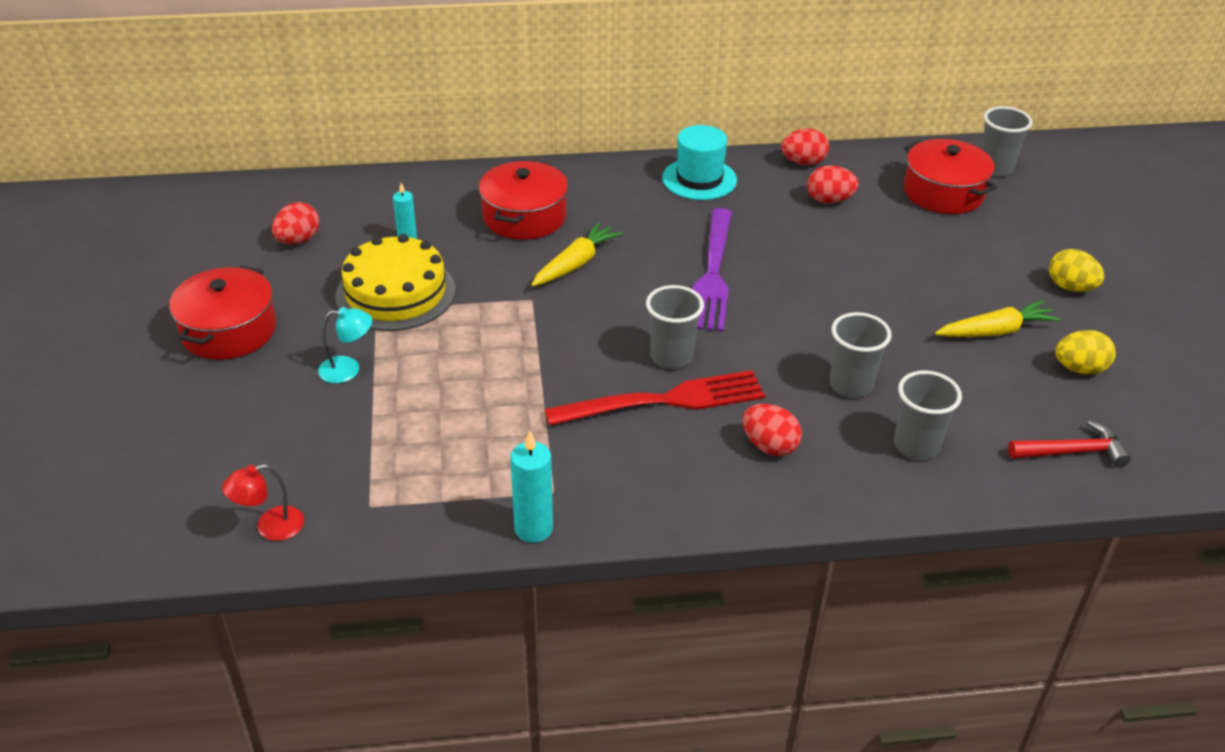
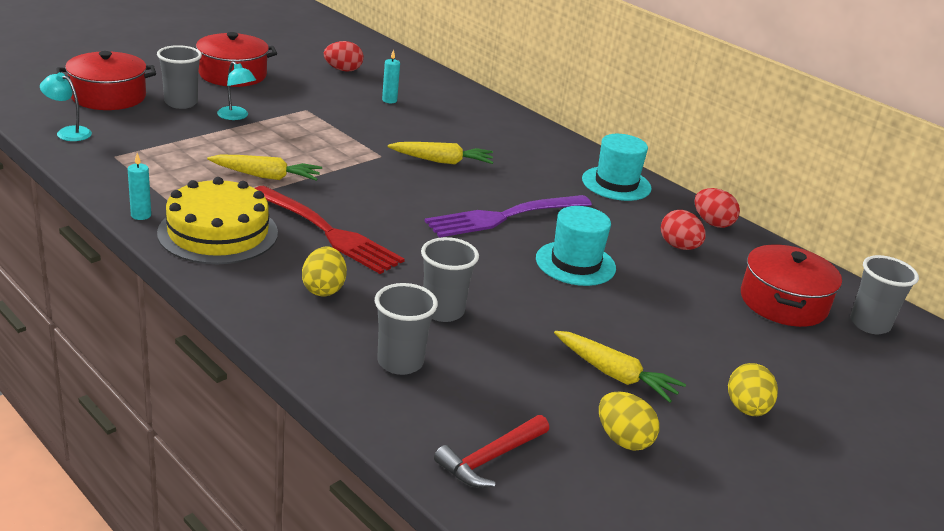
camera: 50 degrees right, 10 degrees down
red lamp [222,464,304,541] -> turquoise lamp [40,72,92,141]
yellow cake [335,234,456,331] -> yellow cake moved to [157,177,278,264]
red pot [479,160,568,240] -> red pot moved to [57,51,156,110]
turquoise candle [510,431,553,543] -> turquoise candle [128,153,151,220], size x0.64
grey cup [646,285,704,369] -> grey cup moved to [157,45,202,109]
red egg [742,404,802,456] -> yellow egg [302,246,347,296]
red hammer [1008,420,1131,467] -> red hammer turned 90 degrees clockwise [434,415,549,488]
none -> yellow carrot [207,154,322,181]
none -> turquoise hat [536,206,616,286]

